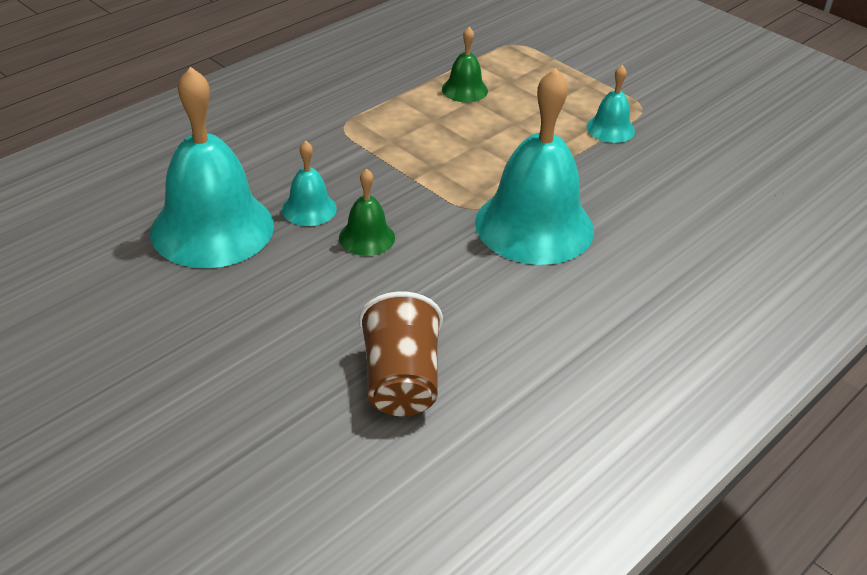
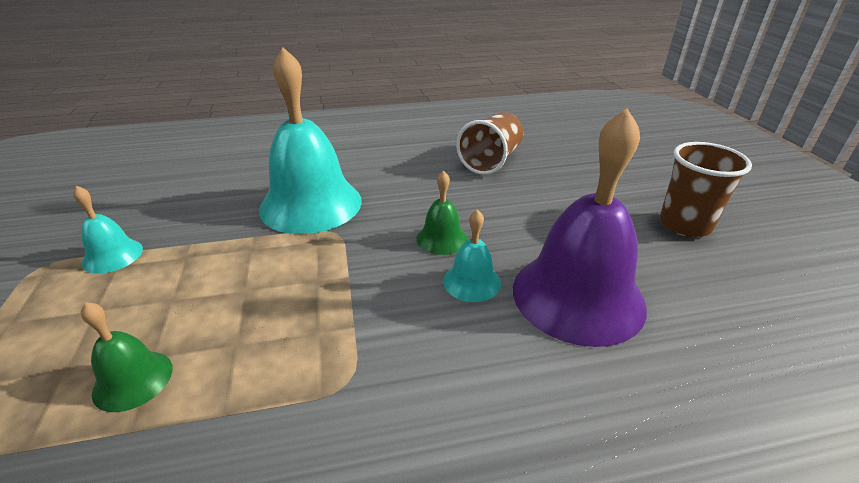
camera: 145 degrees left, 5 degrees down
turquoise bell [150,67,274,268] -> purple bell [513,108,647,347]
none -> brown cup [660,142,752,237]

